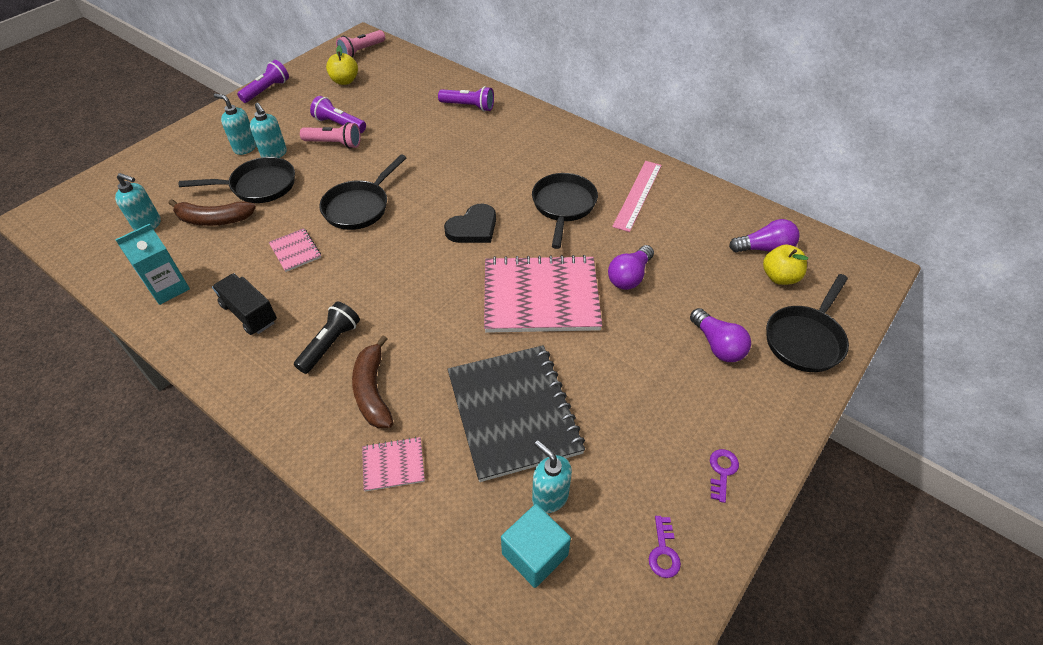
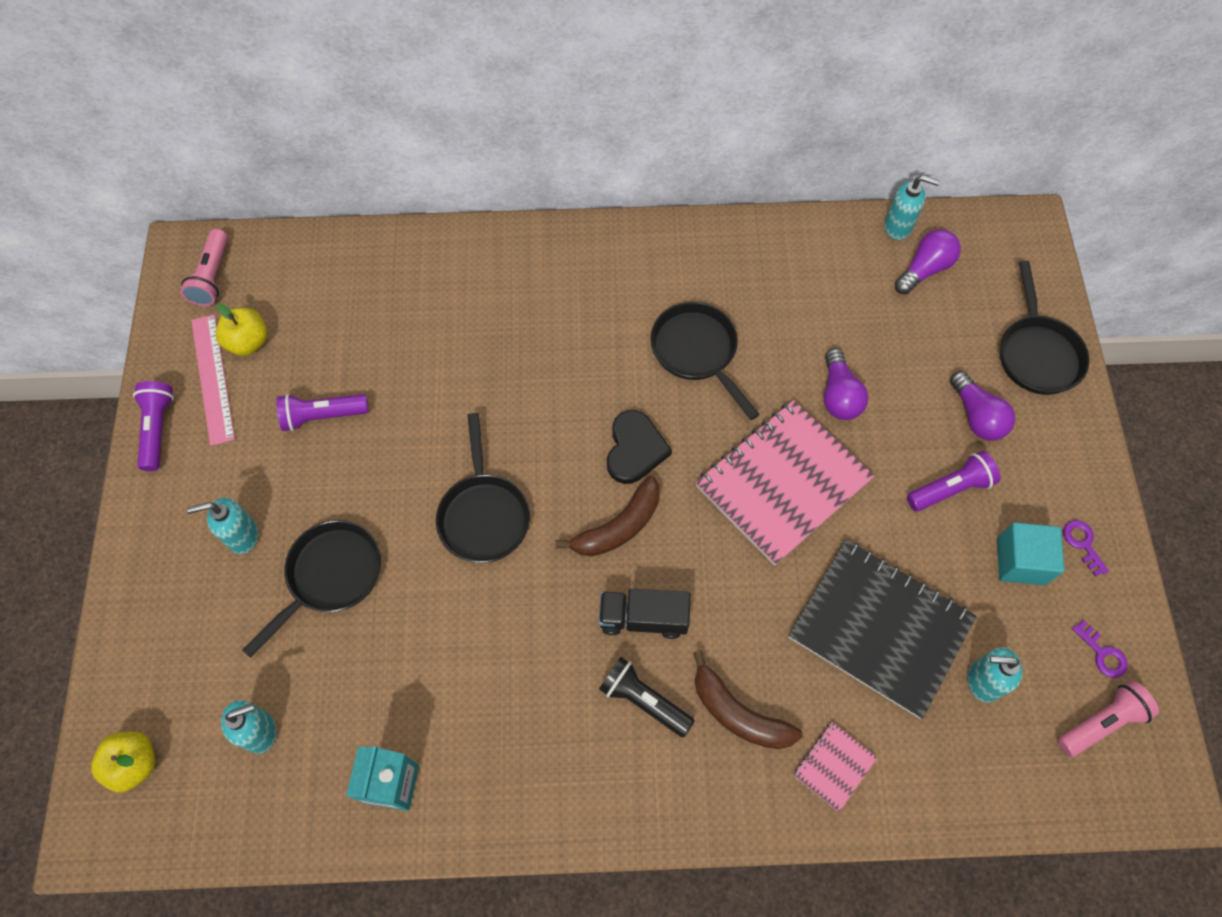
camera: 40 degrees left, 15 degrees up
brown banana [168,199,256,226] -> brown banana moved to [556,476,660,556]
black truck [212,274,277,335] -> black truck moved to [599,589,690,639]
turquoise soap dispenser [250,103,287,158] -> turquoise soap dispenser moved to [884,175,940,240]
pink notebook [269,228,321,272] -> none
black flashlight [294,302,360,374] -> black flashlight turned 45 degrees counterclockwise [599,657,695,737]
pink flashlight [300,122,361,149] -> pink flashlight moved to [1057,681,1159,757]
purple flashlight [438,86,494,111] -> purple flashlight moved to [907,451,1001,511]
turquoise cube [501,504,571,588] -> turquoise cube moved to [997,522,1064,585]
pink ruler [612,161,662,232] -> pink ruler moved to [191,314,235,446]
purple light bulb [690,308,751,362] -> purple light bulb turned 45 degrees clockwise [950,371,1015,441]
yellow apple [763,245,808,285] -> yellow apple moved to [91,731,155,793]

